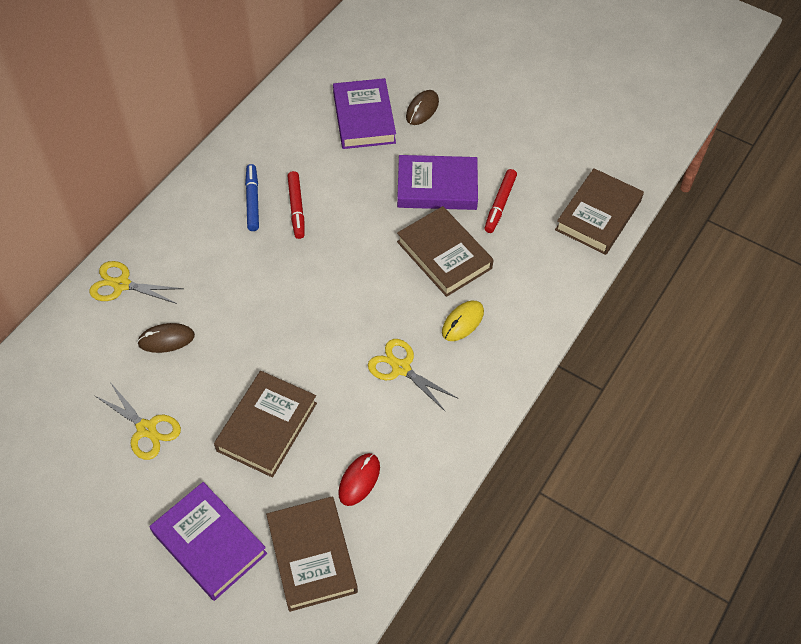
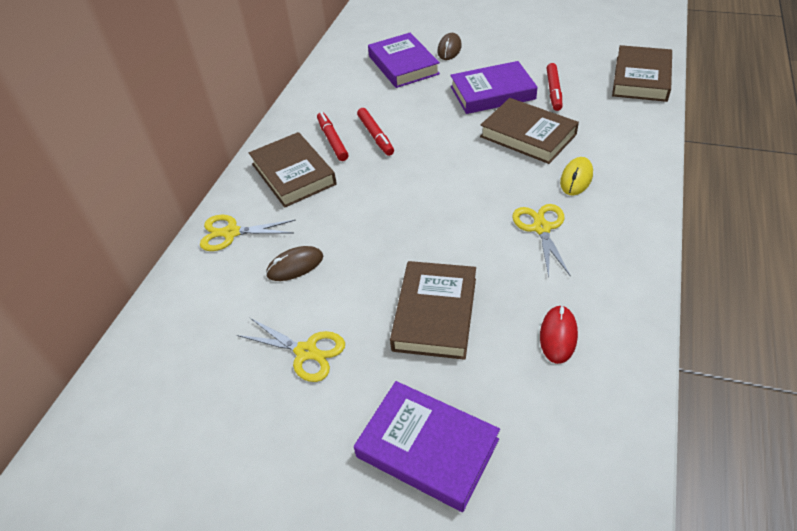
camera: 10 degrees left, 10 degrees down
blue marker [245,164,259,231] -> red marker [317,112,349,161]
brown book [266,497,358,612] -> brown book moved to [249,132,337,207]
yellow scissors [368,339,457,412] -> yellow scissors turned 60 degrees clockwise [512,204,571,277]

